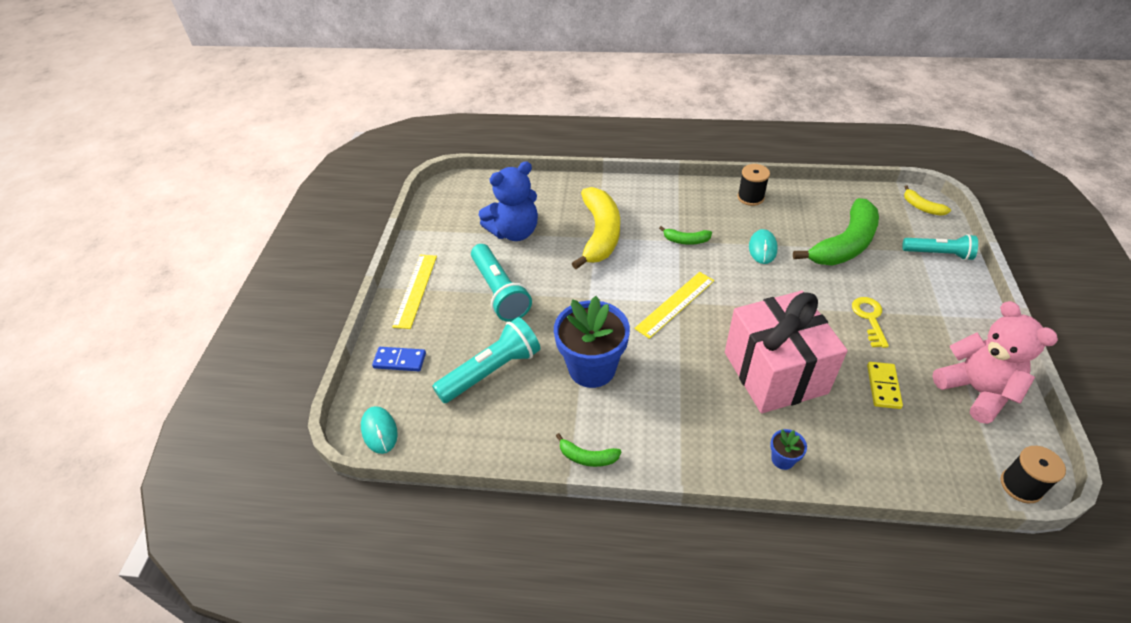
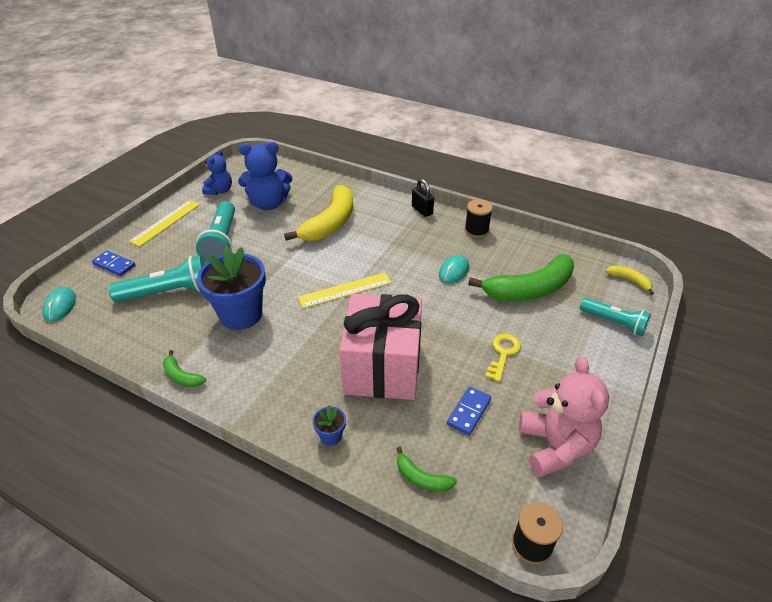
camera: 20 degrees right, 5 degrees down
green banana [659,226,712,245] -> green banana moved to [396,446,457,492]
yellow domino [867,362,903,409] -> blue domino [447,387,491,435]
yellow banana [904,186,951,216] -> yellow banana turned 150 degrees clockwise [606,265,654,295]
none -> blue teddy bear [202,150,232,195]
none -> black padlock [412,179,434,217]

